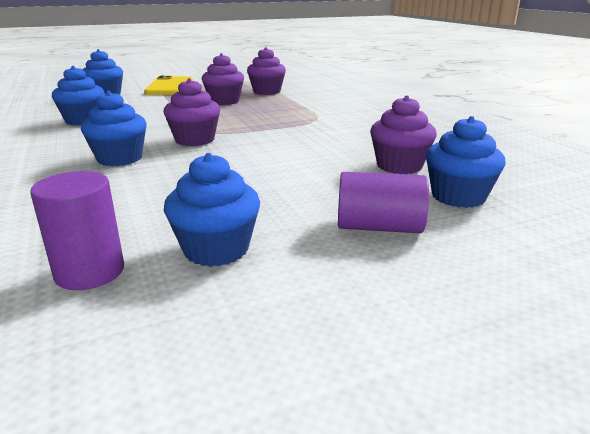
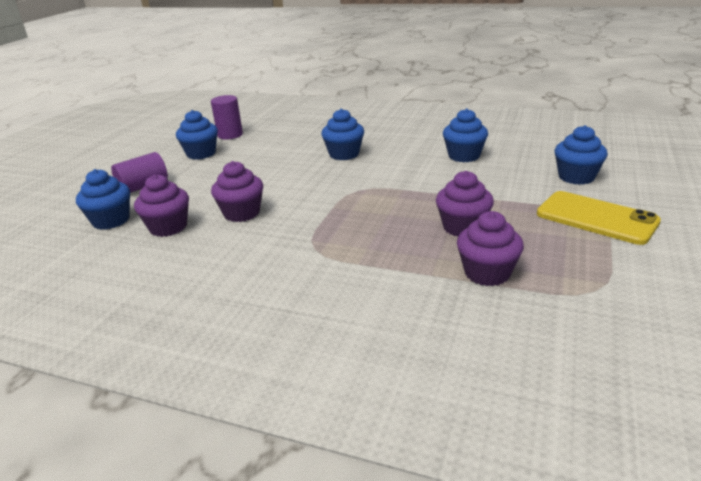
camera: 135 degrees right, 5 degrees up
purple cupcake [164,78,220,146] -> purple cupcake moved to [211,161,263,222]

